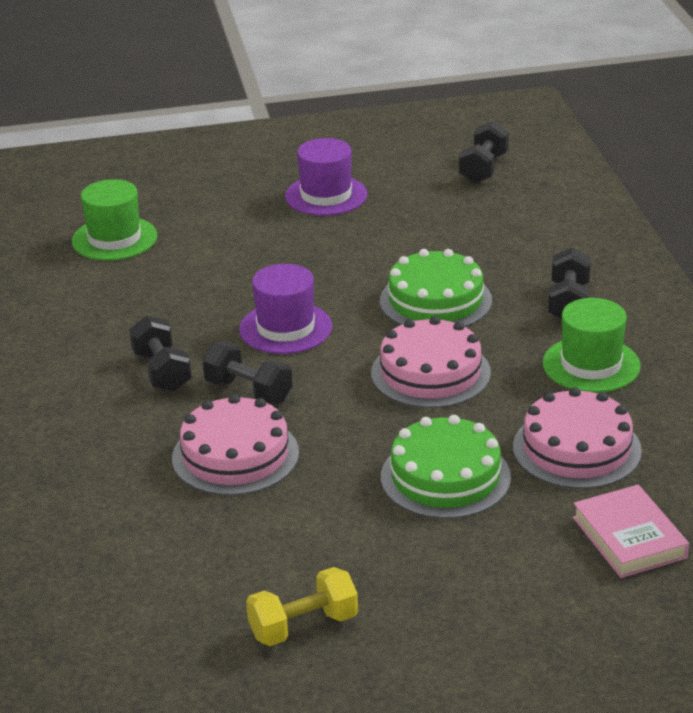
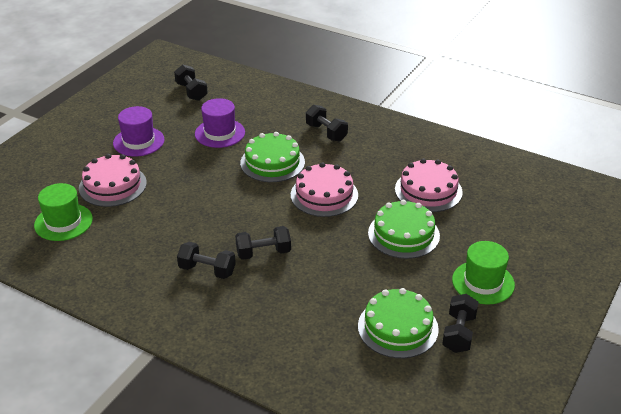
camera: 50 degrees left, 5 degrees up
pink cake [172,394,299,496] -> pink cake moved to [79,154,147,207]
purple hat [239,264,332,354] -> purple hat moved to [195,98,245,148]
yellow dumbbell [246,567,358,646] -> black dumbbell [442,294,479,353]
green hat [542,298,641,393] -> green hat moved to [452,241,515,305]
pink book [573,485,689,578] -> none
none -> green cake [358,288,439,358]

